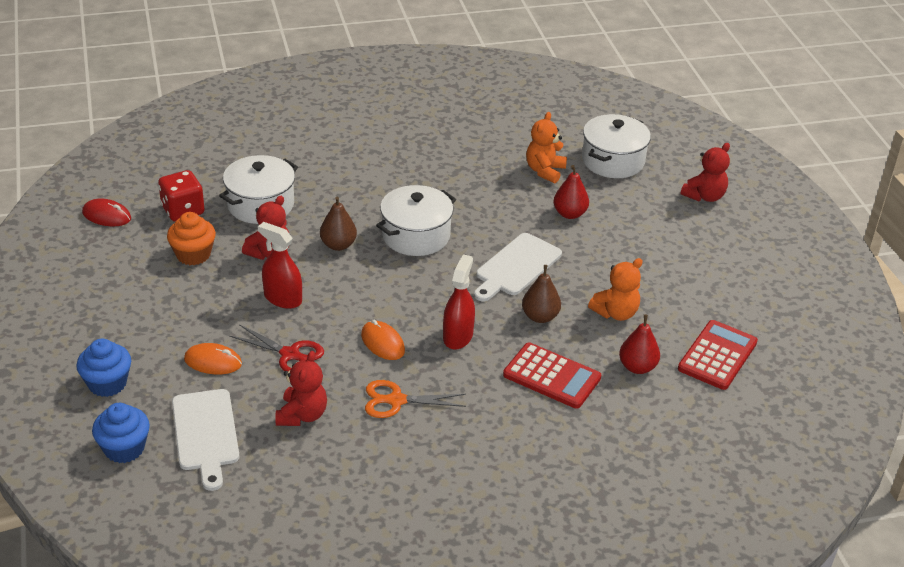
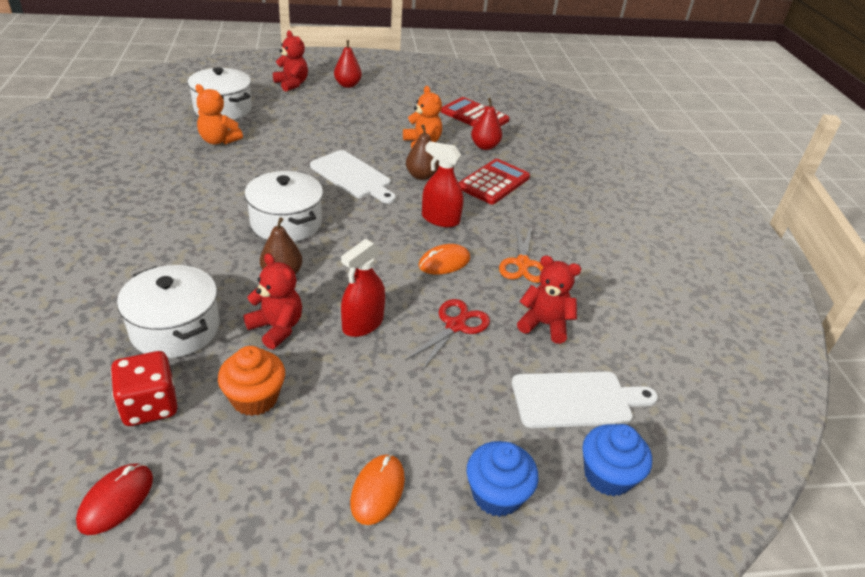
camera: 85 degrees left, 0 degrees up
orange mouse [184,343,242,374] -> orange mouse moved to [350,454,405,525]
red pear [553,165,589,219] -> red pear moved to [334,40,362,88]

